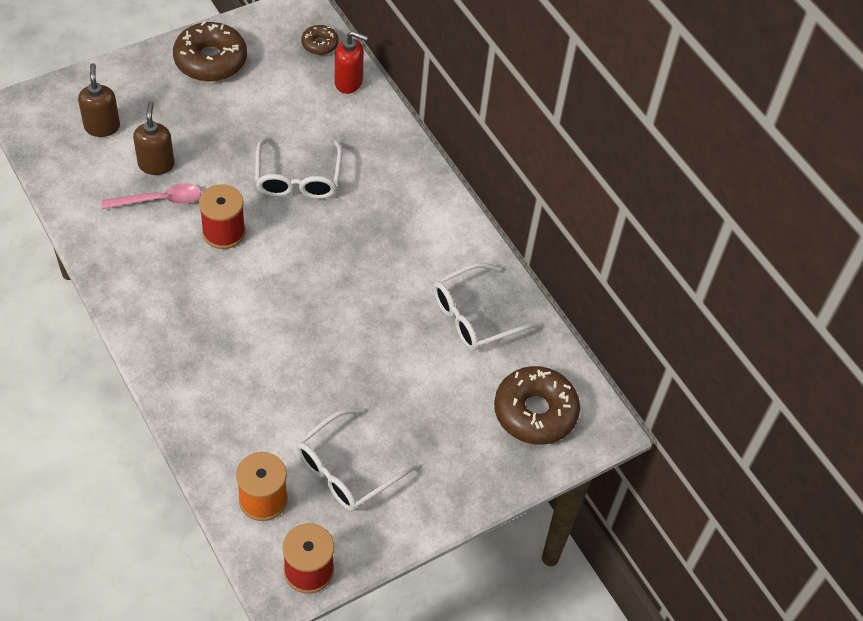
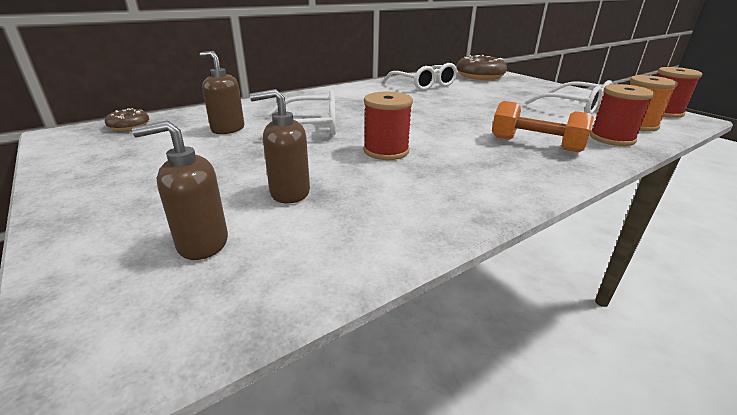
camera: 90 degrees left, 25 degrees down
pink spoon [102,183,201,209] -> none
brown donut [173,21,247,82] -> none
red soap dispenser [335,31,368,94] -> none
none -> brown soap dispenser [200,51,245,134]
none -> orange dumbbell [492,101,594,153]
none -> red spool [590,84,655,146]

